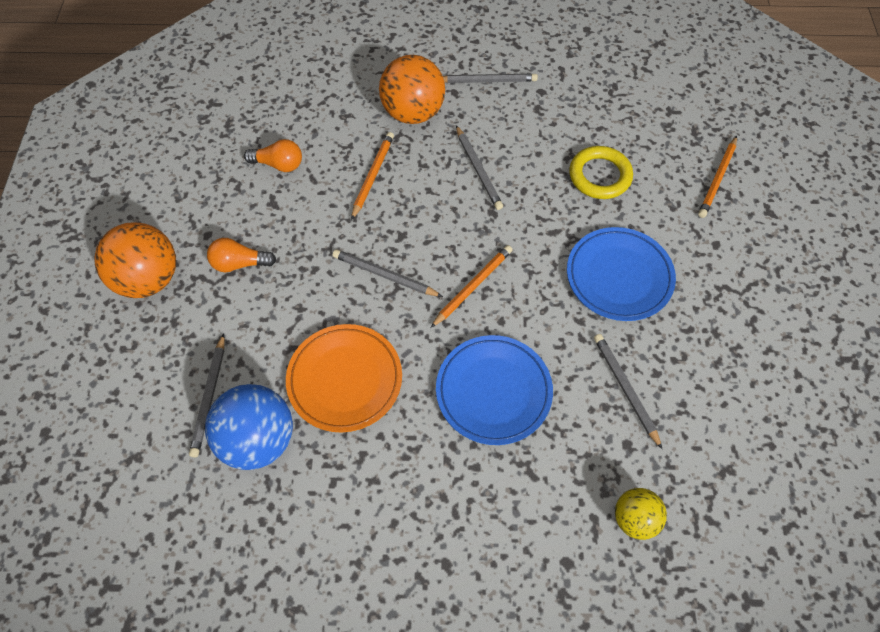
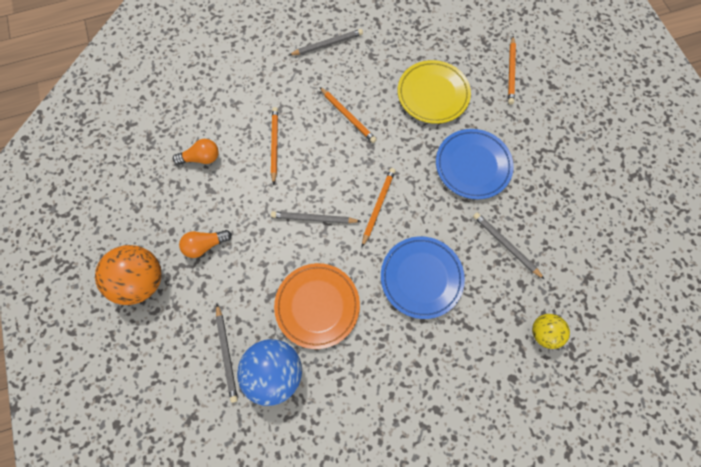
camera: 20 degrees left, 10 degrees up
orange ball [379,55,445,124] -> none
grey pencil [456,125,503,210] -> orange pencil [319,87,377,143]
yellow ring [569,146,633,199] -> yellow plate [398,60,471,124]

